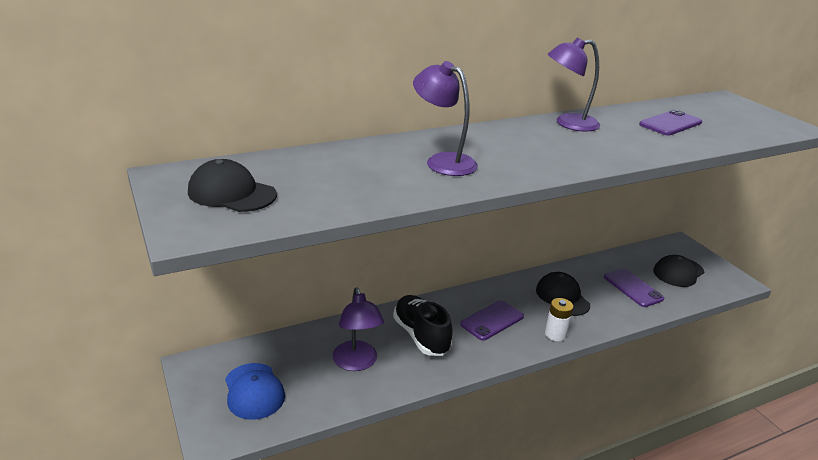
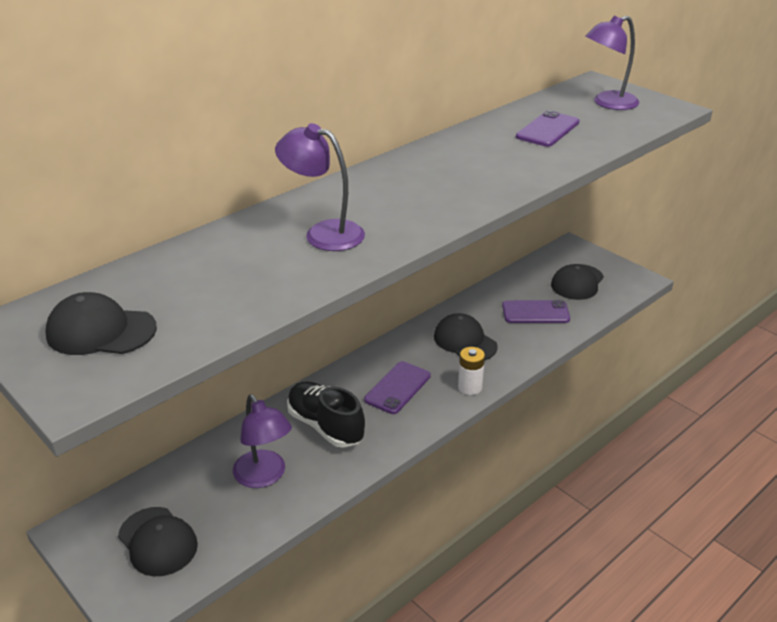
camera: 15 degrees left, 5 degrees up
blue cap [225,363,285,420] -> black cap [118,507,198,576]
purple lamp [548,37,600,132] -> purple lamp moved to [586,15,639,110]
purple phone [604,269,664,307] -> purple phone turned 45 degrees counterclockwise [502,300,570,323]

